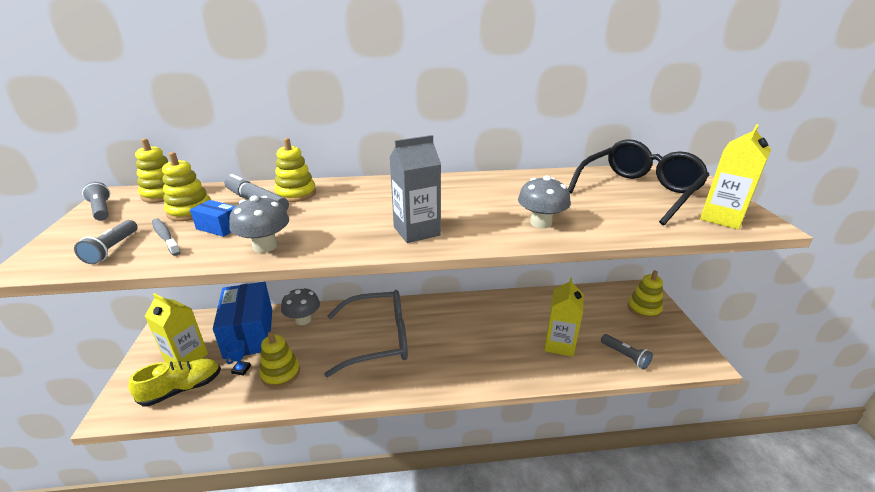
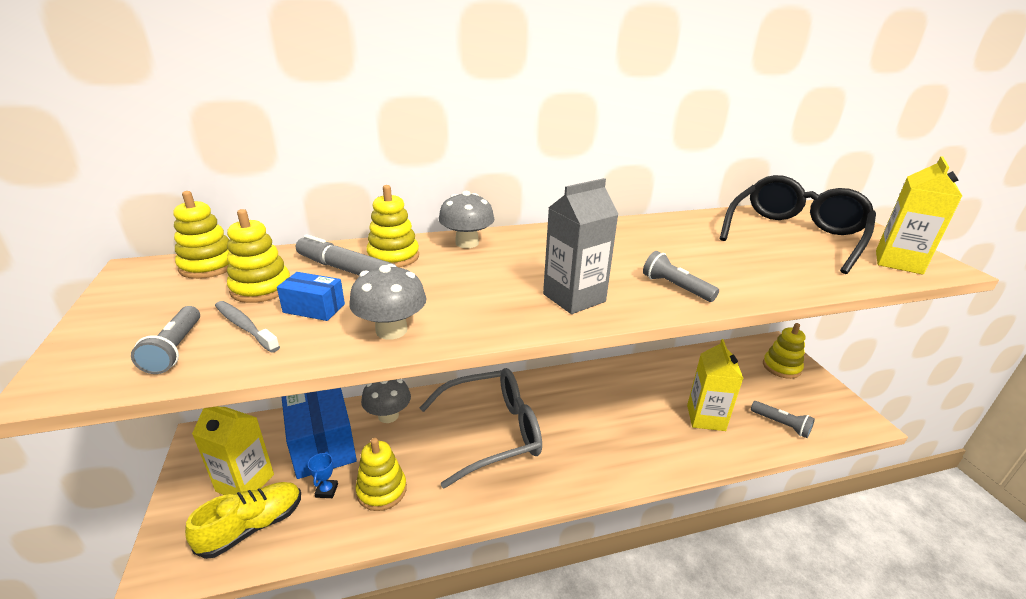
camera: 10 degrees left, 0 degrees up
grey flashlight [82,182,110,221] -> grey flashlight moved to [643,251,719,302]
grey mushroom [518,176,571,228] -> grey mushroom moved to [439,191,495,248]

